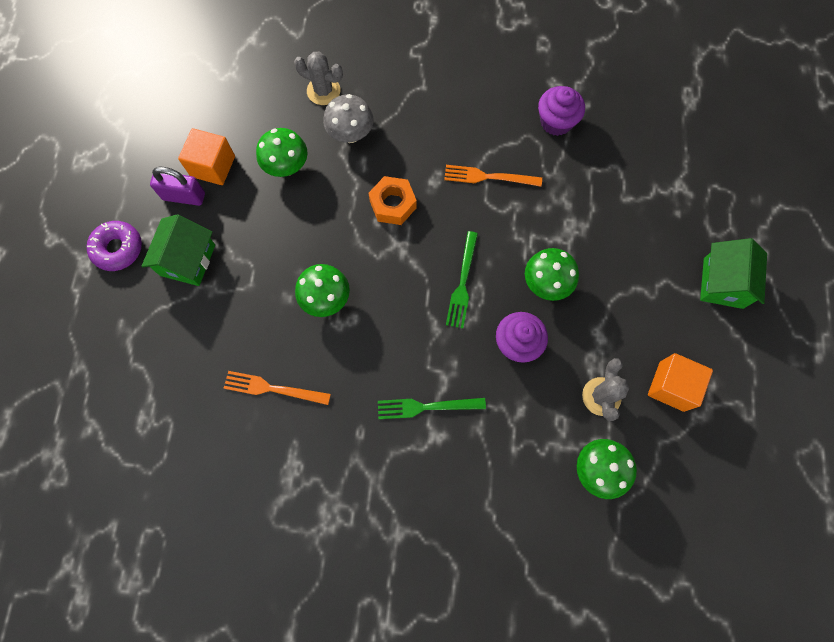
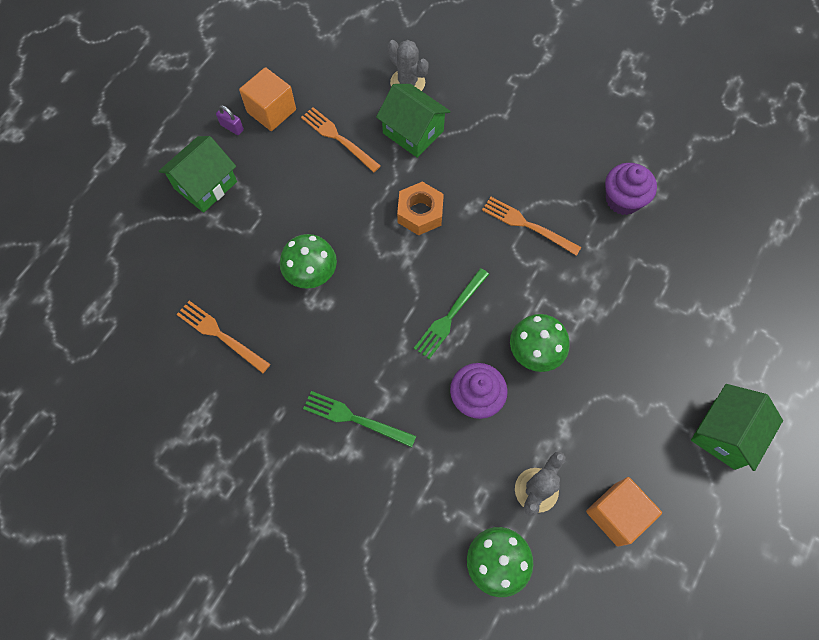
camera: 25 degrees right, 5 degrees down
purple donut [86,221,142,271] -> none
purple padlock [150,167,205,206] -> purple padlock [216,105,244,135], size x0.57
green mushroom [256,128,308,177] -> orange fork [301,107,381,173]
grey mushroom [323,94,374,143] -> green house [376,84,451,158]

